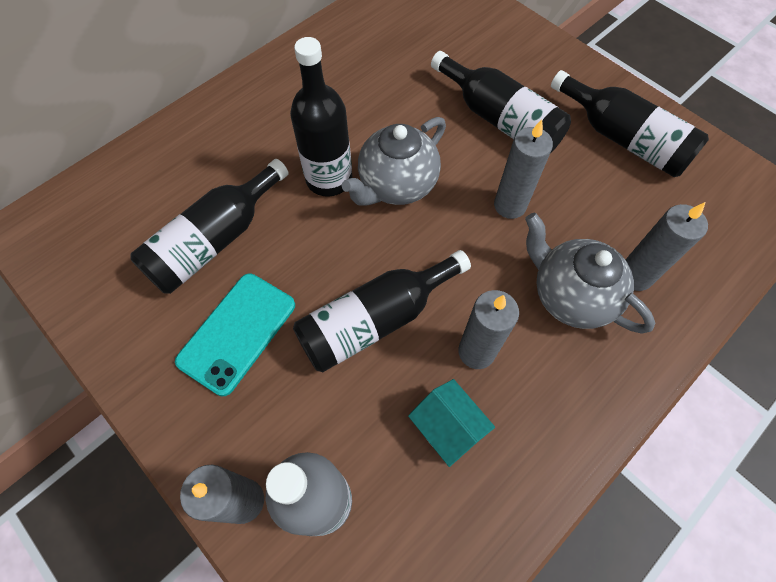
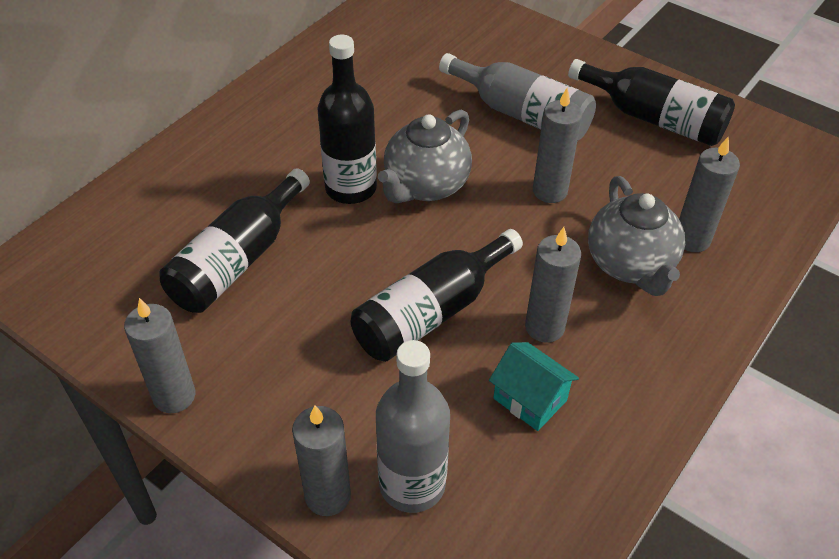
camera: 10 degrees left, 15 degrees down
turquoise phone [175,274,295,396] -> none
black bottle [431,51,571,152] -> grey bottle [439,53,596,140]
grey teapot [525,213,655,334] -> grey teapot turned 135 degrees counterclockwise [588,176,685,296]
none -> grey candle [124,298,195,413]

